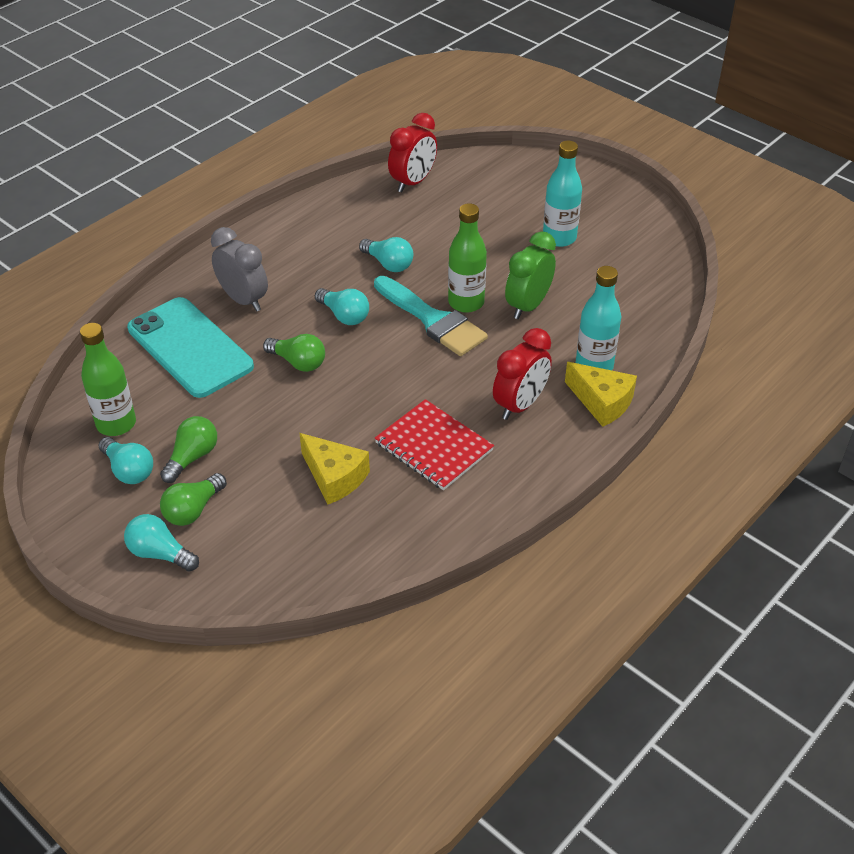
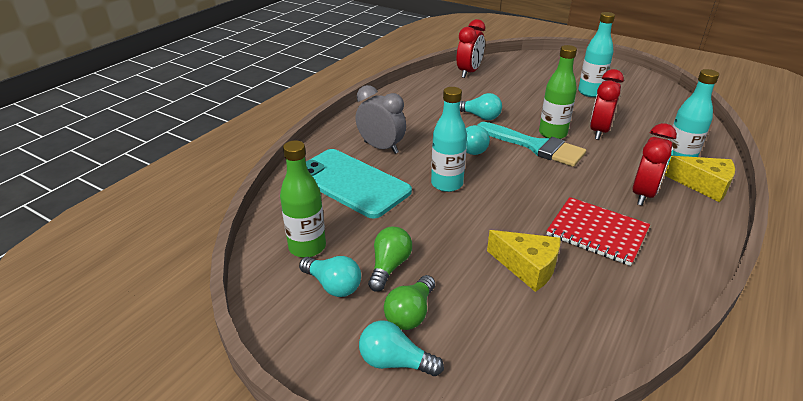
camera: 10 degrees left, 10 degrees down
green light bulb [263,334,325,372] -> turquoise bottle [431,87,467,192]
green clock [505,231,556,319] -> red clock [590,69,624,140]

